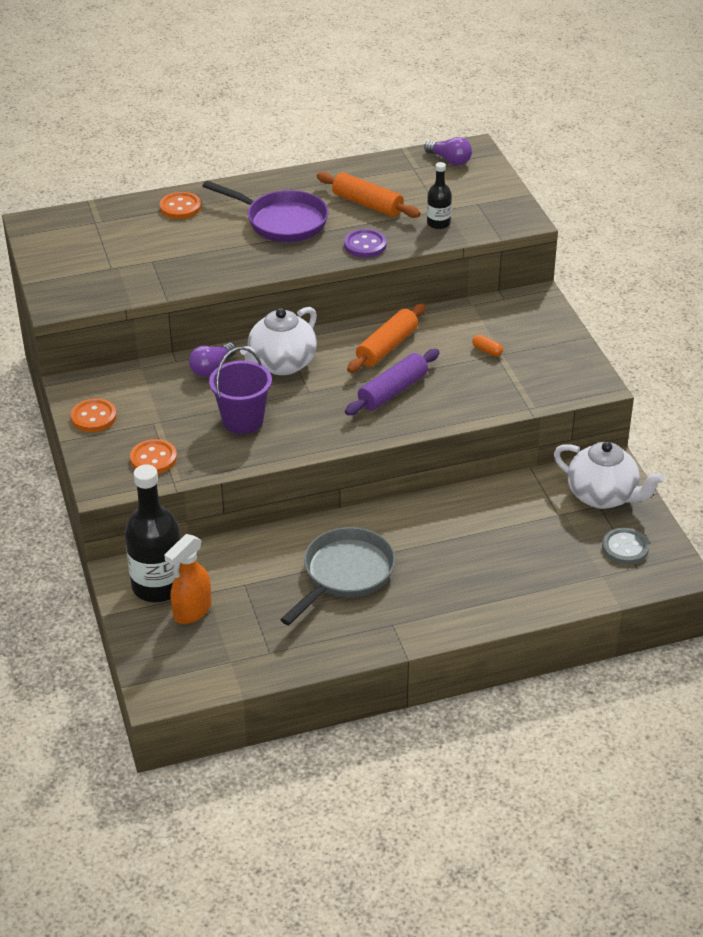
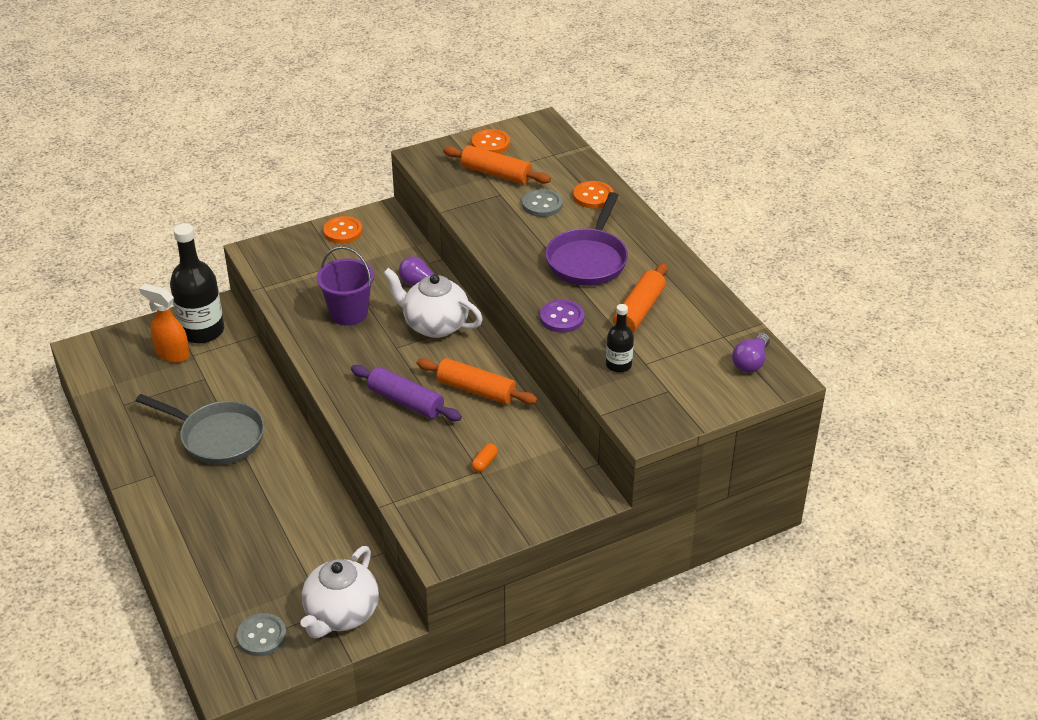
camera: 80 degrees right, 0 degrees up
orange button [130,439,177,474] -> orange button moved to [472,129,510,154]
none -> orange rolling pin [443,145,551,184]
none -> grey button [522,189,563,217]

